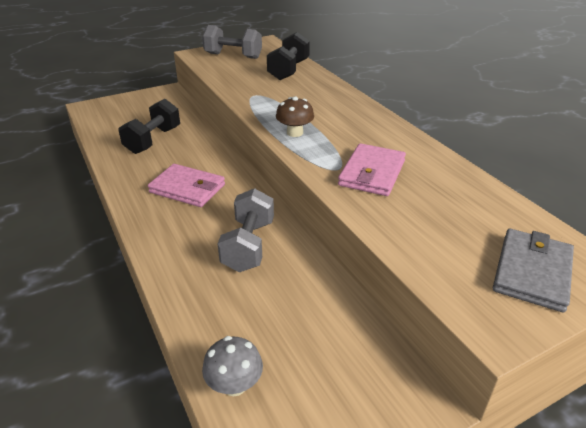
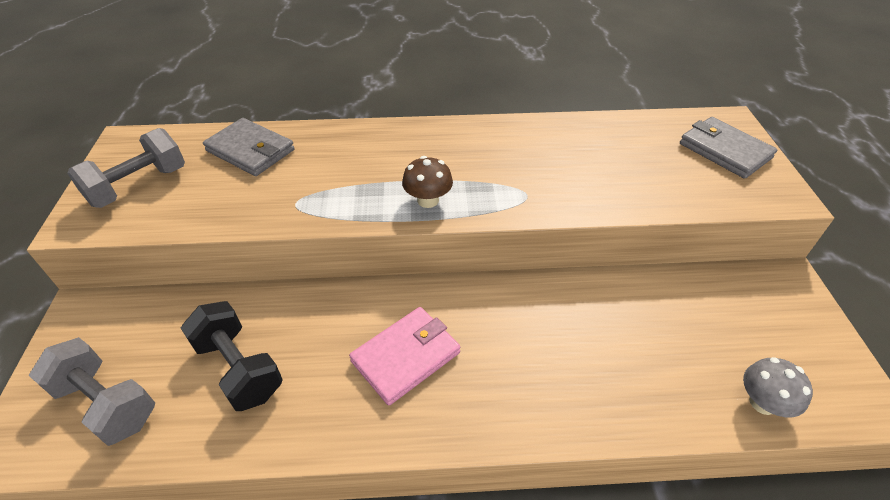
camera: 65 degrees left, 10 degrees up
grey dumbbell [217,188,274,272] -> grey dumbbell moved to [28,337,155,446]
black dumbbell [267,32,310,80] -> grey wallet [203,118,295,176]
pink wallet [338,143,406,196] -> none

